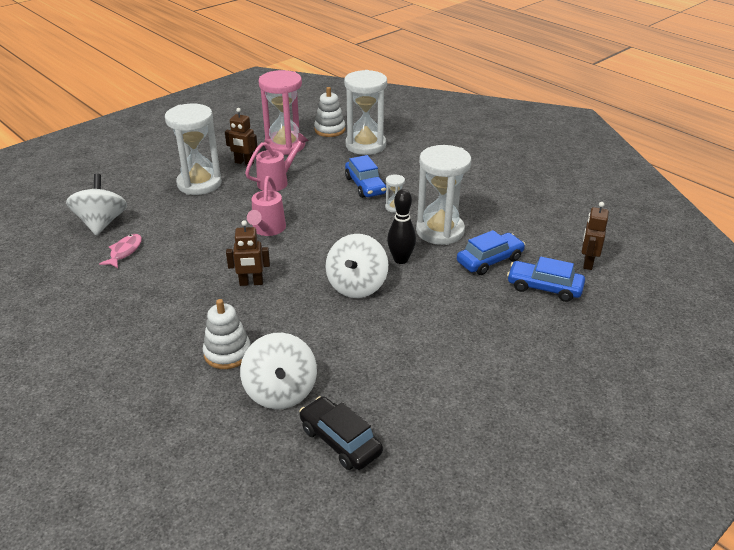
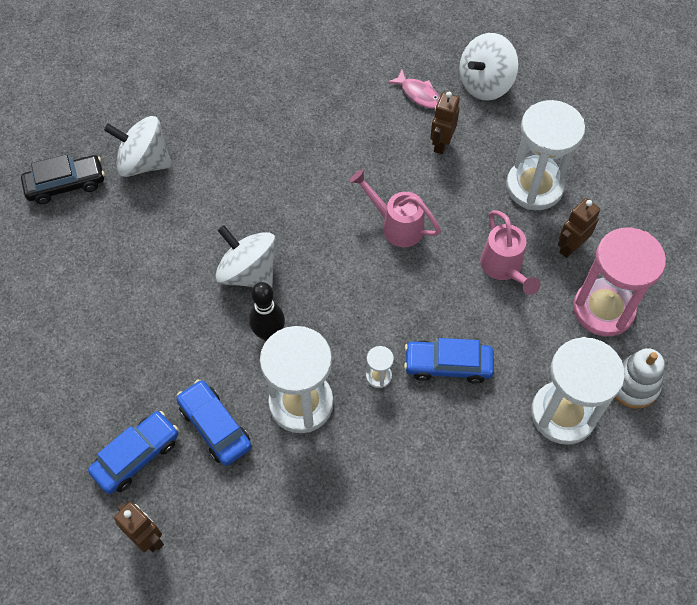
camera: 115 degrees right, 25 degrees up
white spinning top [66,174,127,236] -> white spinning top turned 120 degrees clockwise [459,33,519,101]
white stacking toy [203,299,250,369] -> none
brown robot [226,220,270,286] -> brown robot moved to [430,92,460,154]
blue car [457,230,525,275] -> blue car turned 150 degrees clockwise [177,380,252,466]

